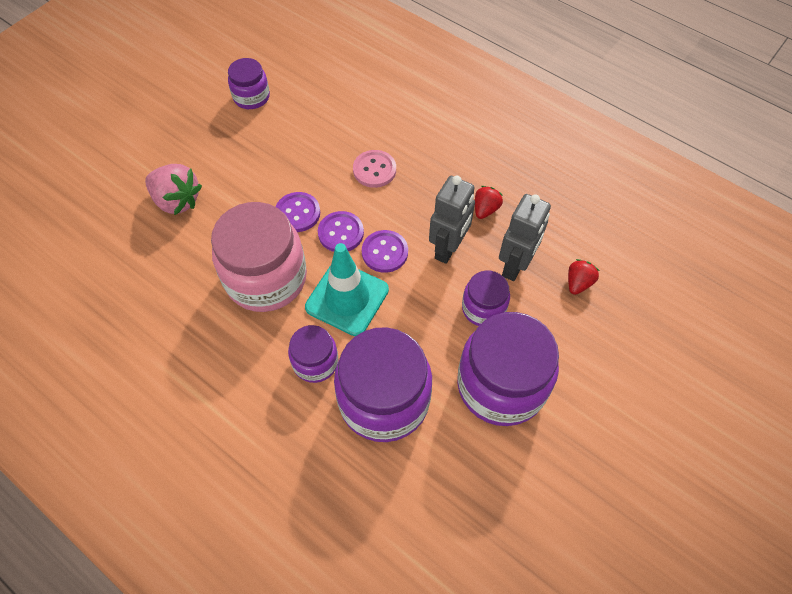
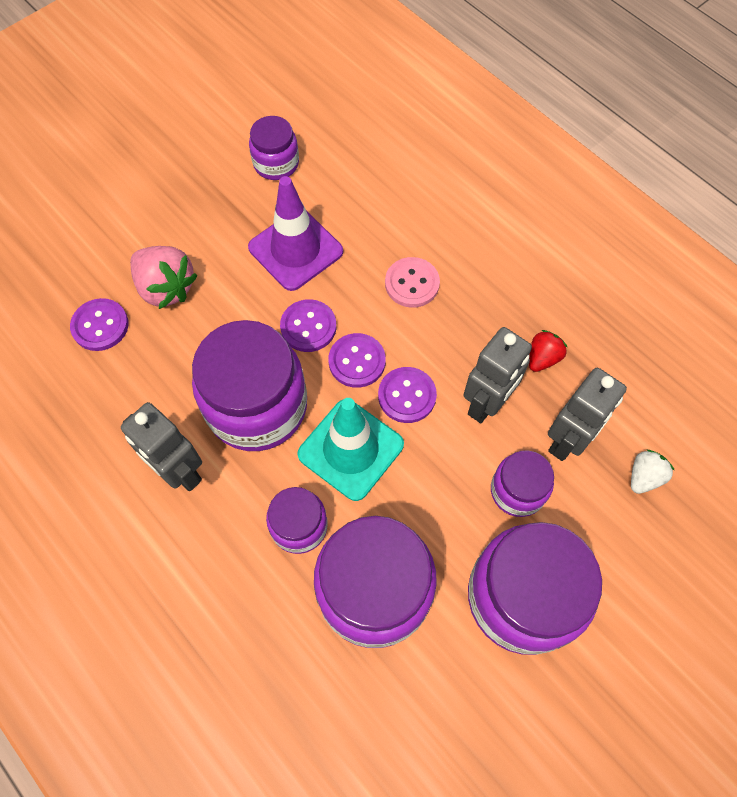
camera: 10 degrees right, 5 degrees up
pink jar [211,202,307,312] -> purple jar [192,320,307,451]
red strawberry [568,259,599,295] -> white strawberry [631,450,674,494]
none -> purple button [70,298,129,351]
none -> grey robot [121,402,202,491]
none -> purple traffic cone [248,176,343,291]

